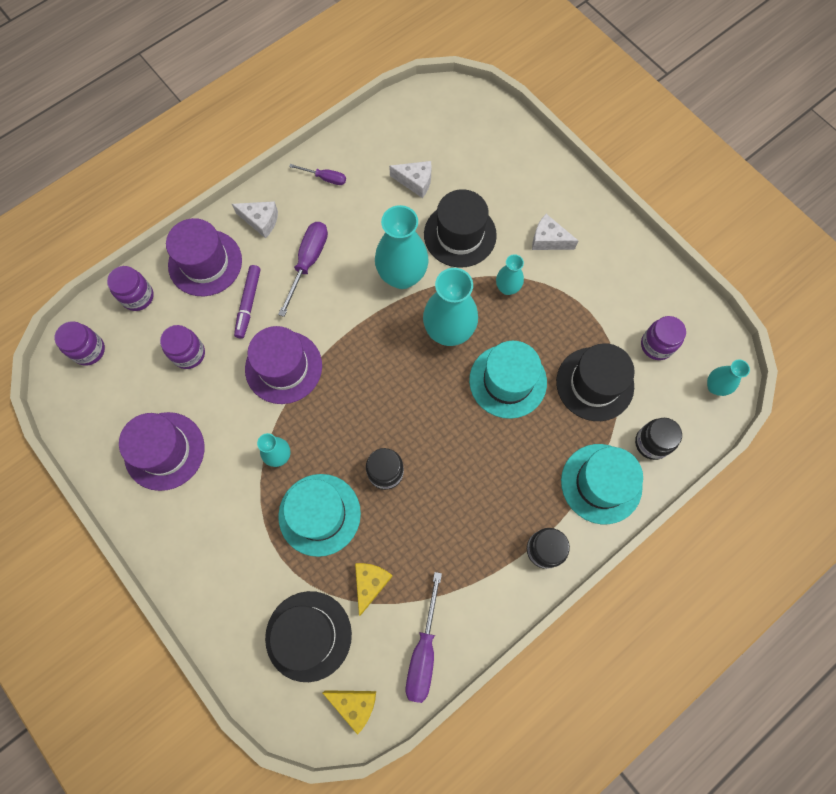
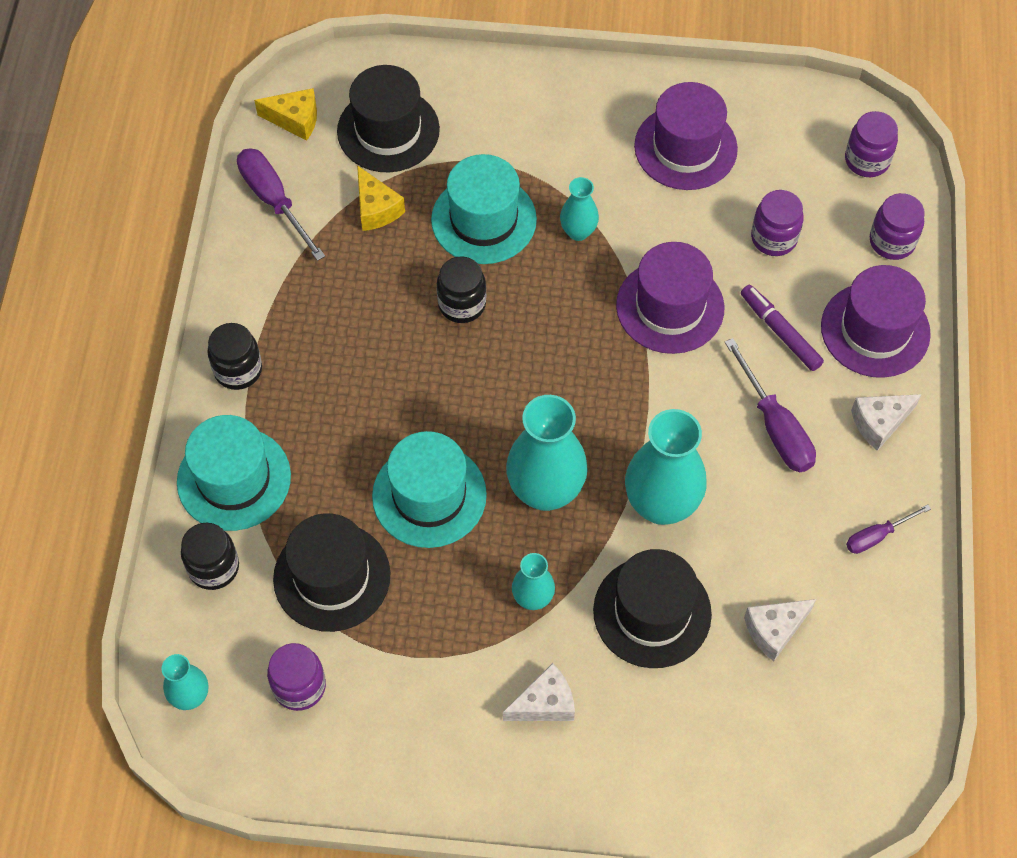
camera: 135 degrees right, 10 degrees down
yellow cheese [323,690,376,735] -> yellow cheese turned 150 degrees counterclockwise [254,88,317,141]

